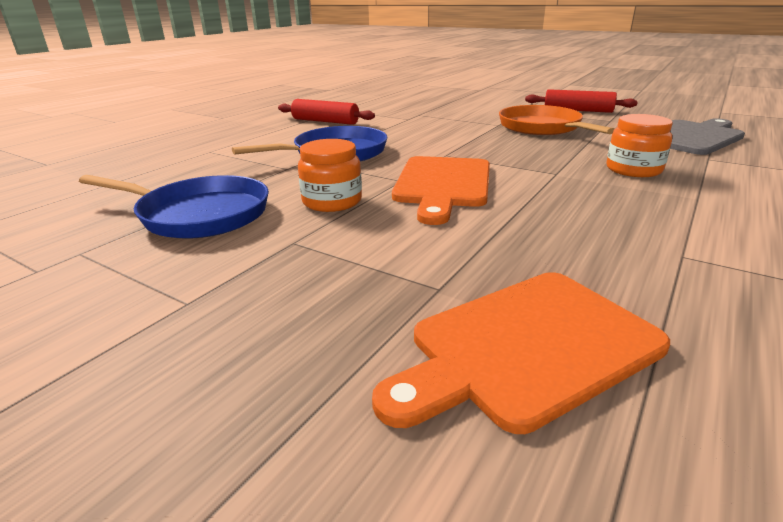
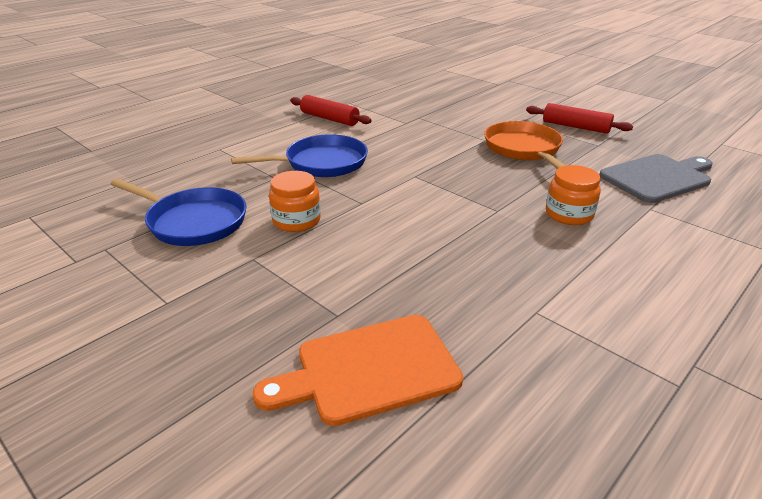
camera: 10 degrees right, 5 degrees up
orange cutting board [392,156,490,225] -> none

